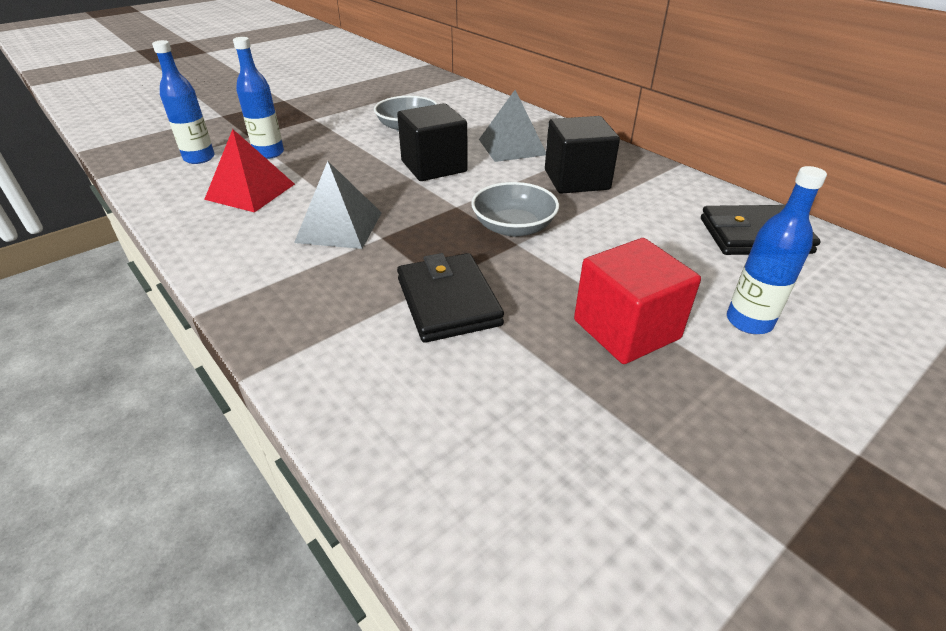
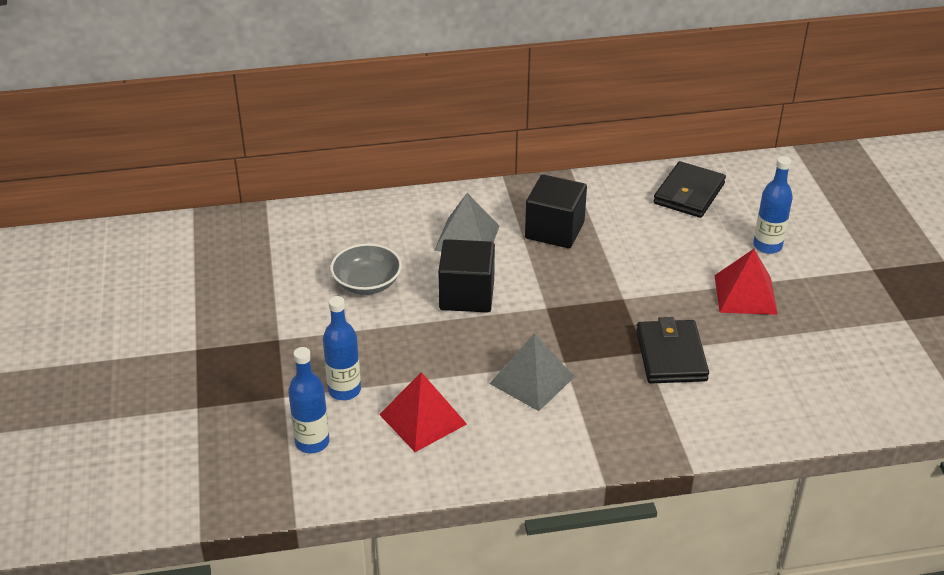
camera: 60 degrees left, 0 degrees up
black wallet [397,253,504,343] -> black wallet turned 75 degrees clockwise [636,317,709,384]
grey bowl [471,182,559,237] -> none
red cube [574,238,701,364] -> red pyramid [714,249,778,315]

